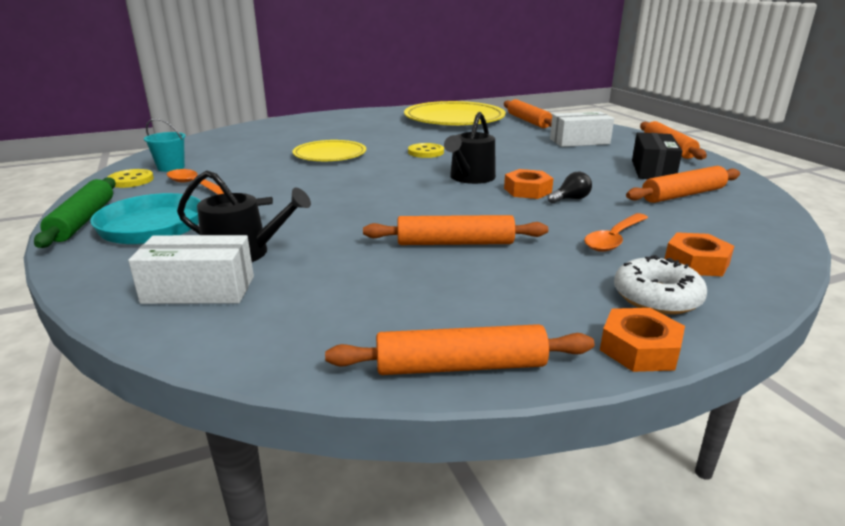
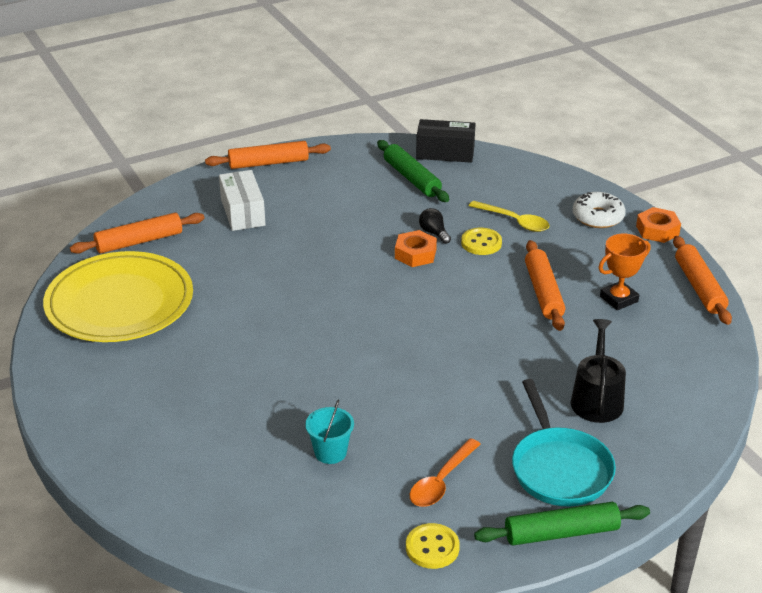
camera: 95 degrees left, 10 degrees up
white box [128,235,254,304] -> none
turquoise bucket [144,118,186,172] -> turquoise bucket moved to [305,400,354,464]
yellow plate [293,140,366,161] -> none
yellow button [408,143,444,158] -> yellow button moved to [461,228,502,255]
black watering can [444,112,496,184] -> none
orange spoon [584,213,648,252] -> yellow spoon [469,201,549,232]
orange rolling pin [626,166,740,203] -> green rolling pin [377,140,449,202]
black box [632,132,682,179] -> black box moved to [416,119,476,163]
orange nut [665,232,734,276] -> none
none -> orange trophy [599,234,650,310]

